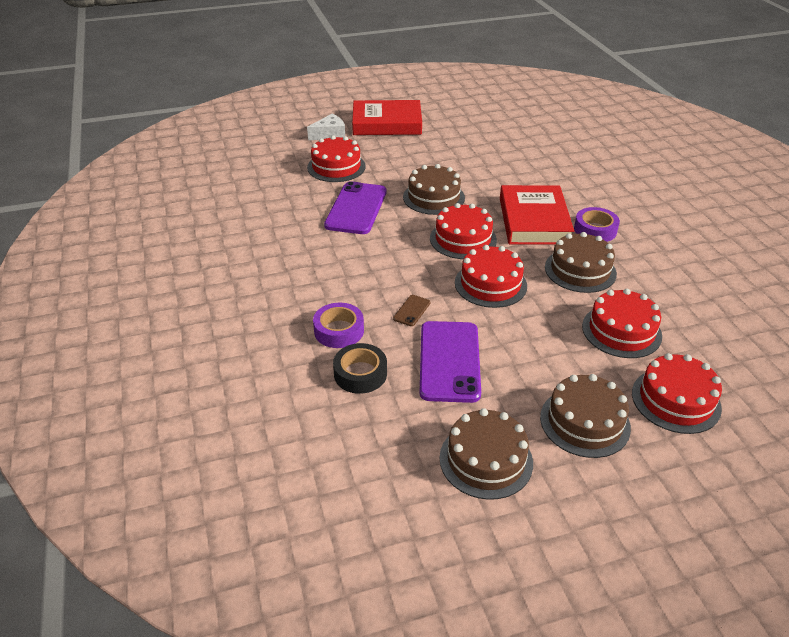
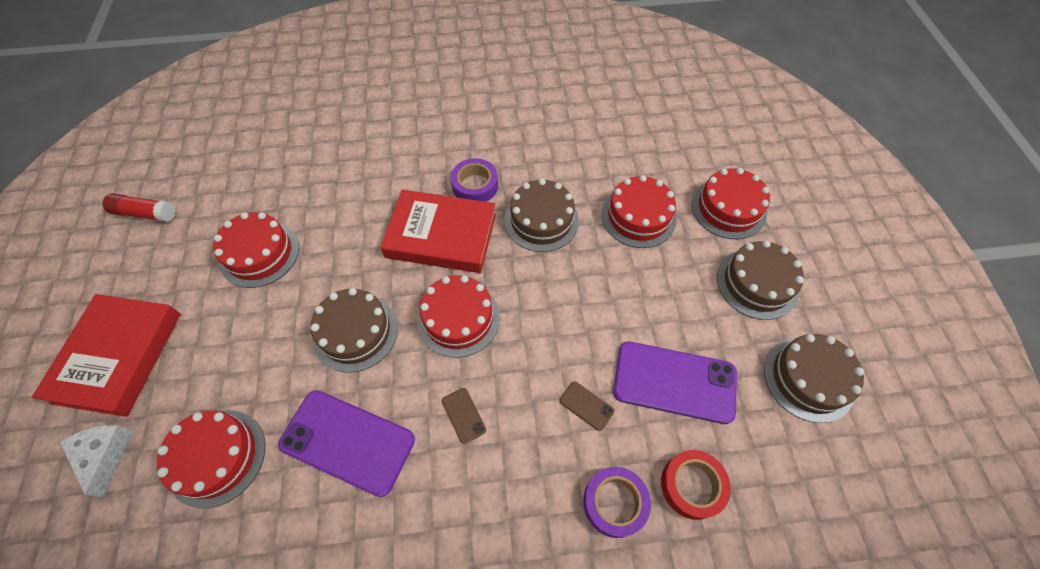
camera: 80 degrees left, 20 degrees up
black tape [333,343,387,394] -> red tape [661,450,731,520]
red cake [455,245,527,308] -> red cake moved to [213,212,299,288]
none -> red glue stick [102,193,176,222]
none -> brown phone [442,388,486,444]

